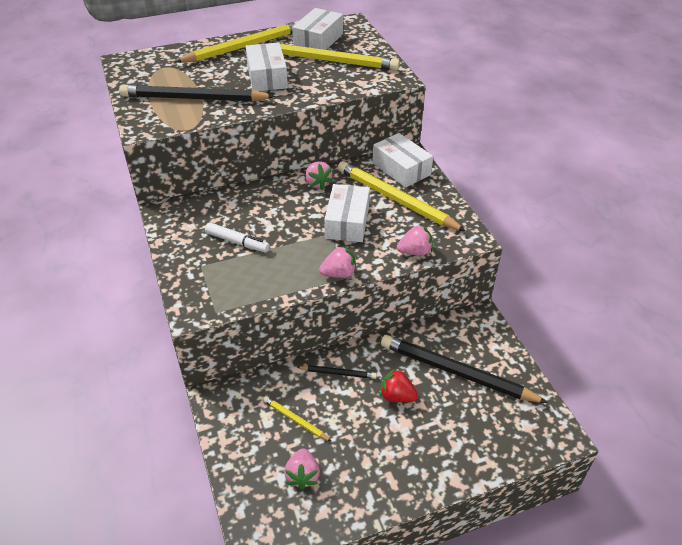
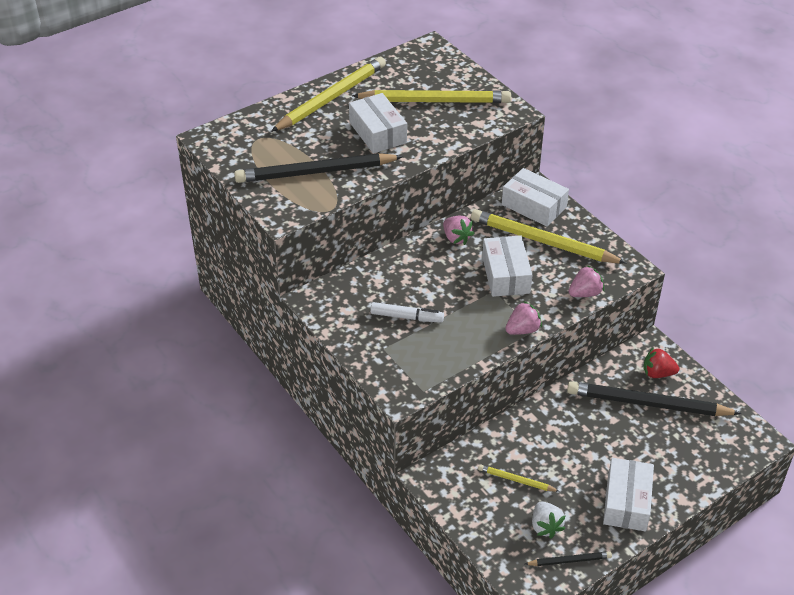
camera: 15 degrees left, 0 degrees up
pink strawberry [284,448,320,490] -> white strawberry [532,502,566,538]
white box [292,8,343,50] -> white box moved to [603,458,654,531]
black pencil [297,365,377,379] -> black pencil moved to [525,551,612,566]
red strawberry [380,368,418,402] -> red strawberry moved to [643,347,679,378]

